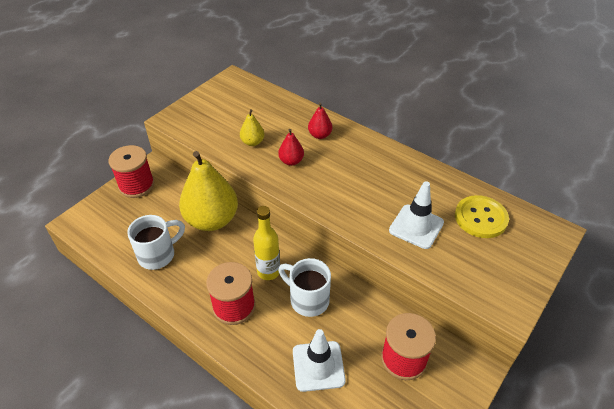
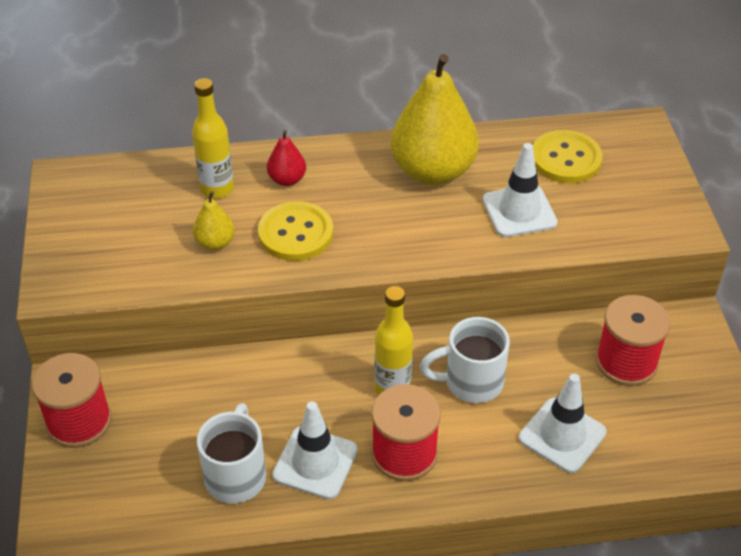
camera: 45 degrees left, 0 degrees up
yellow pear [179,151,238,231] -> yellow pear moved to [391,54,479,185]
red pear [278,129,304,166] -> yellow button [258,201,333,261]
none -> yellow bottle [192,78,234,199]
none -> white traffic cone [272,401,358,499]

